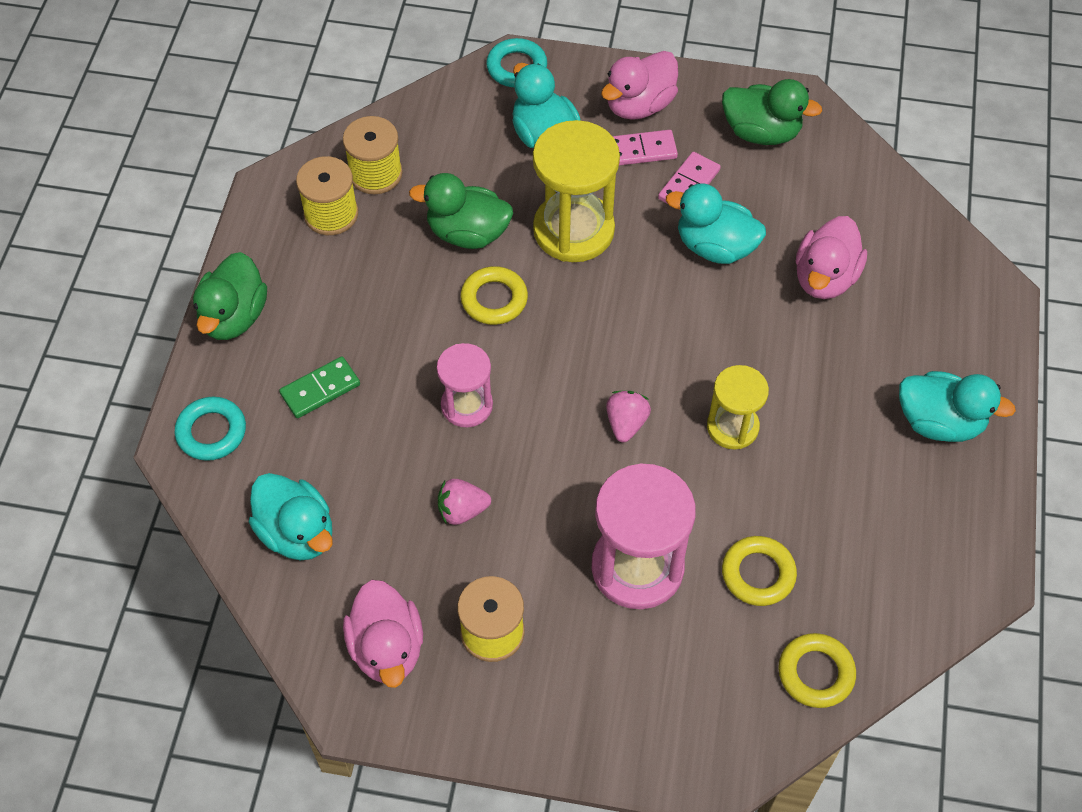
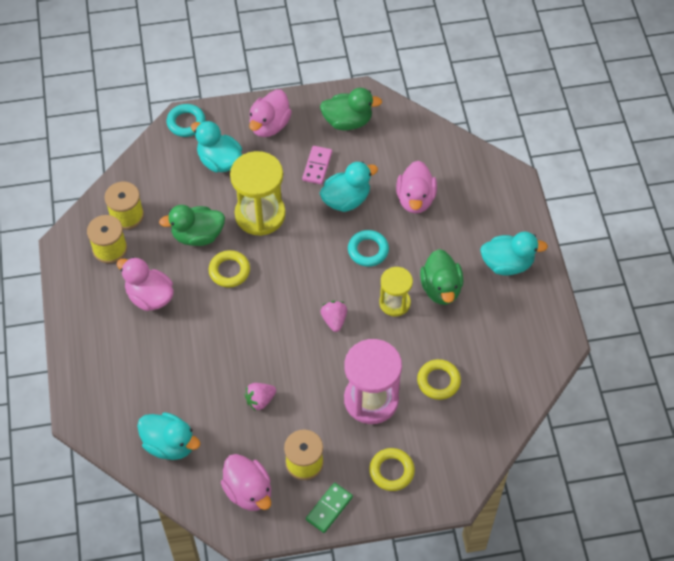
camera: 20 degrees left, 0 degrees up
turquoise ring [175,397,246,461] -> turquoise ring moved to [348,230,389,267]
green duck [193,252,267,340] -> green duck moved to [420,249,463,305]
green domino [279,356,360,418] -> green domino moved to [306,483,353,533]
pink hourglass [437,343,493,428] -> none
pink domino [613,130,678,165] -> none
turquoise duck [666,183,766,264] -> turquoise duck turned 150 degrees clockwise [320,162,378,212]
yellow ring [778,633,856,708] -> yellow ring moved to [369,448,415,491]
none -> pink duck [117,257,174,311]

